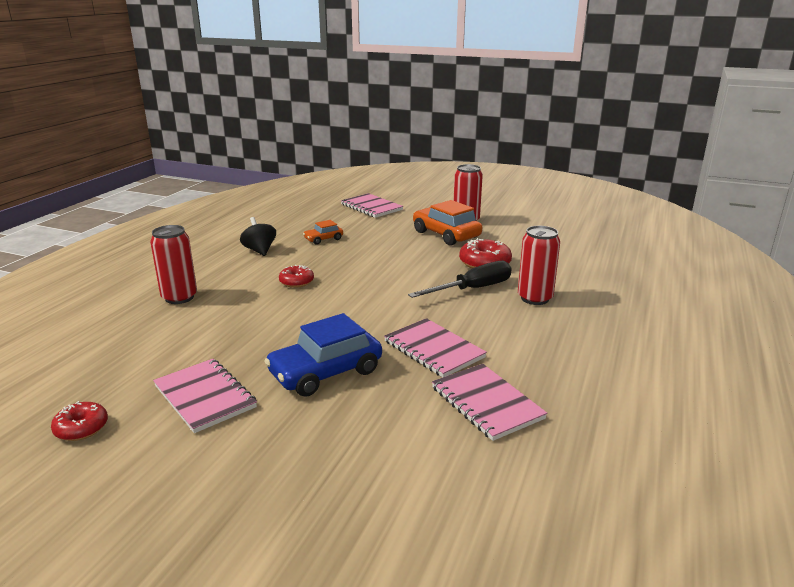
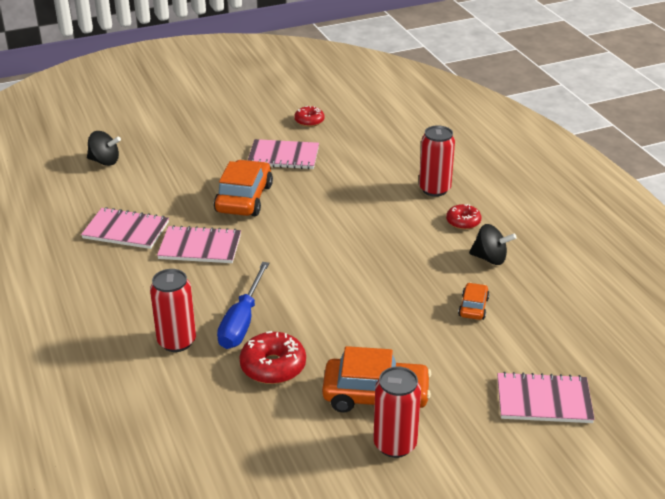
camera: 135 degrees right, 10 degrees up
blue car [265,313,382,397] -> orange car [214,160,273,216]
red donut [279,265,314,288] -> red donut moved to [446,204,481,230]
black screwdriver [408,261,512,298] -> blue screwdriver [217,262,270,349]
none -> black spinning top [87,131,121,166]

